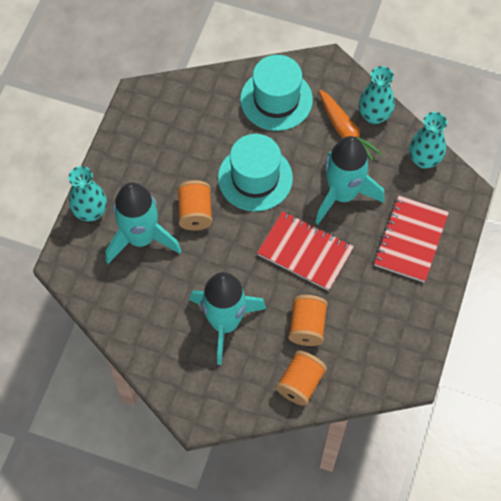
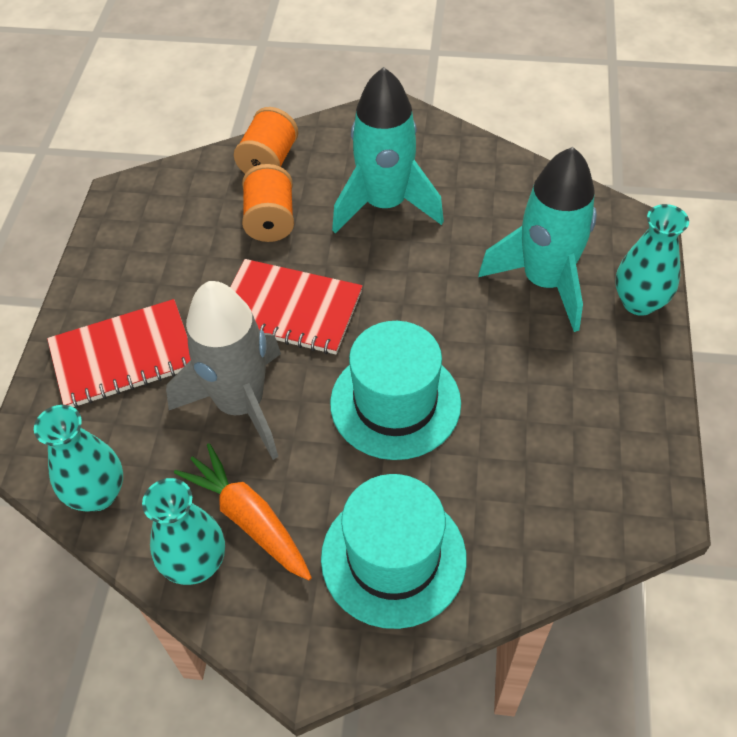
camera: 170 degrees right, 10 degrees down
orange spool [177,180,213,230] -> none
turquoise rocket [315,136,385,224] -> grey rocket [166,281,281,460]
red notebook [374,196,449,282] -> red notebook turned 60 degrees clockwise [47,299,191,408]

